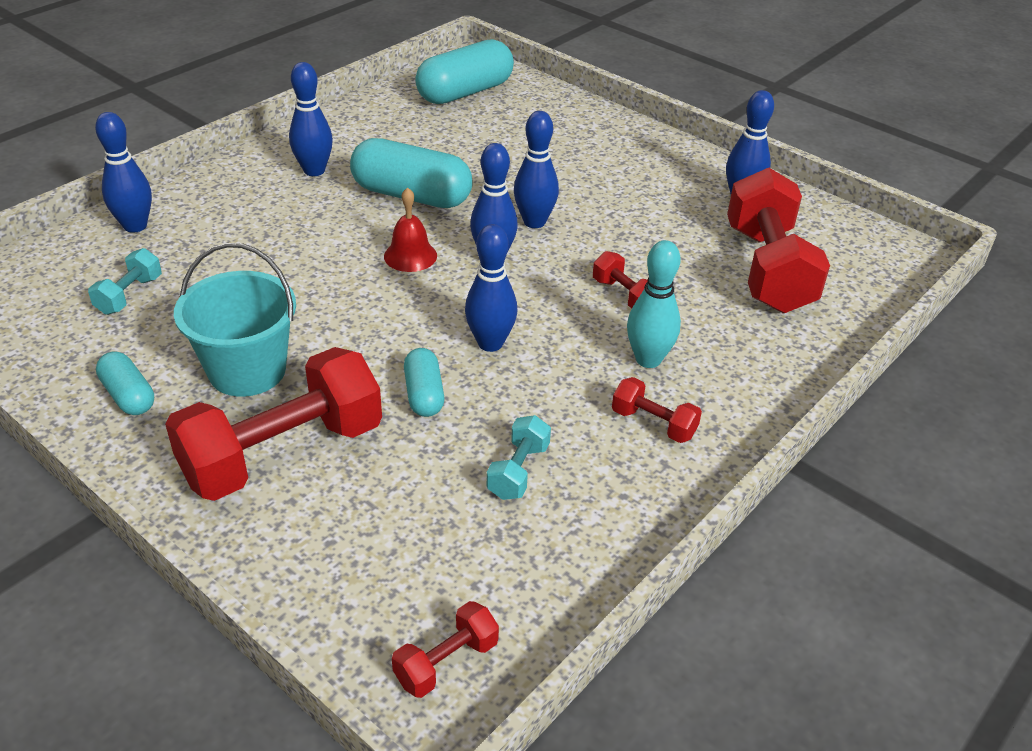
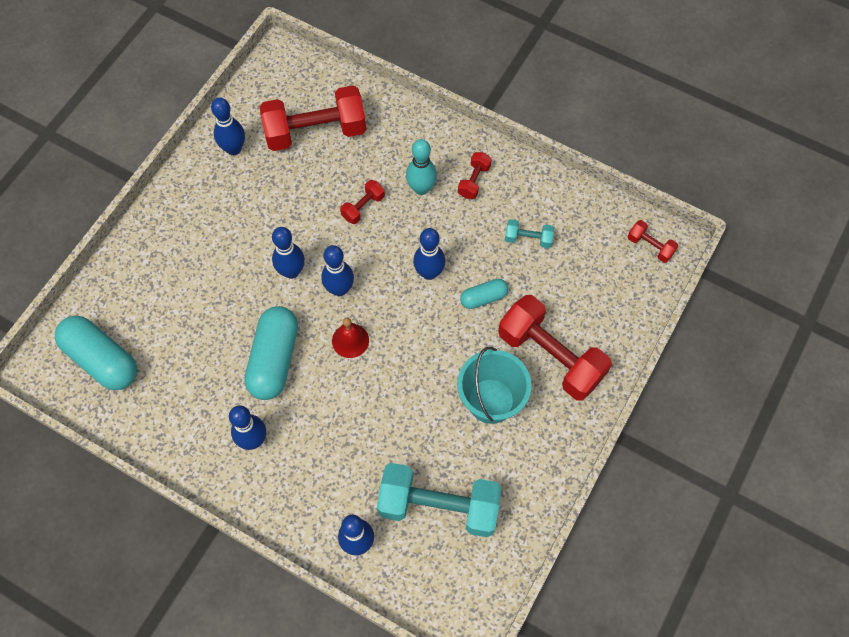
camera: 100 degrees left, 25 degrees up
turquoise dumbbell [88,248,162,315] -> turquoise dumbbell [377,463,502,537], size x2.21
turquoise capsule [96,352,154,415] -> none

